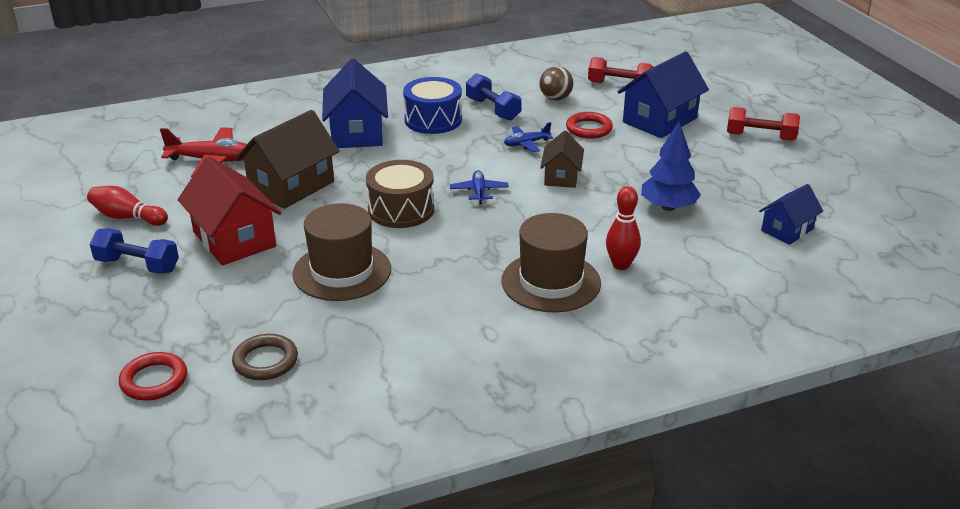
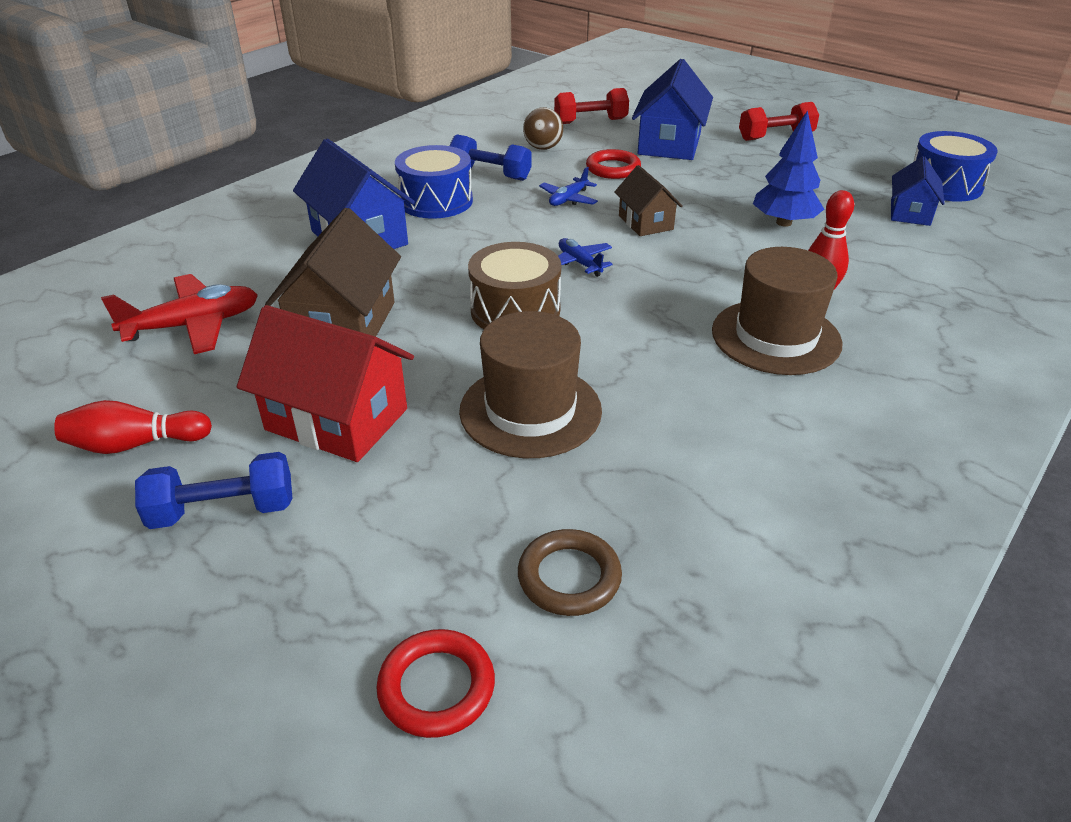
camera: 30 degrees left, 5 degrees up
none -> blue drum [914,131,998,202]

